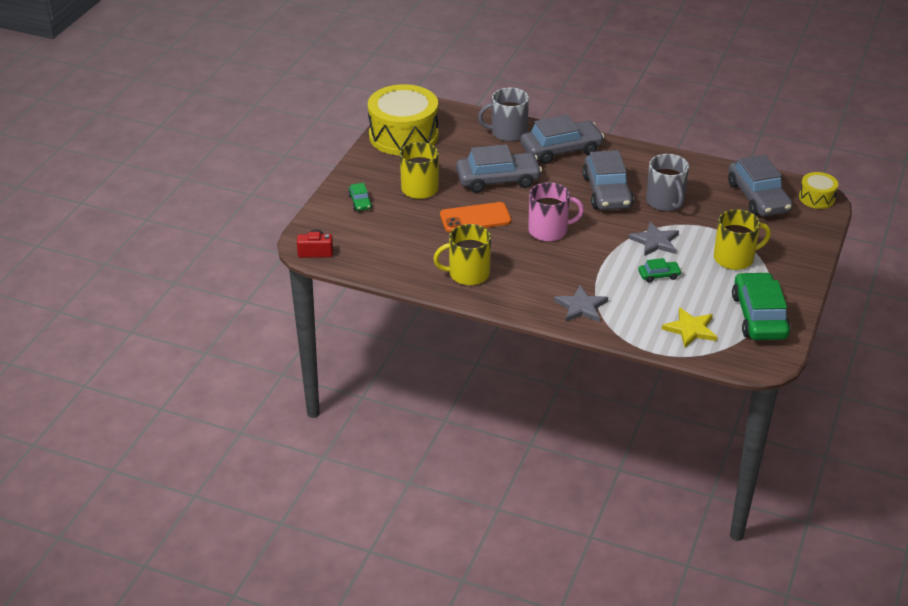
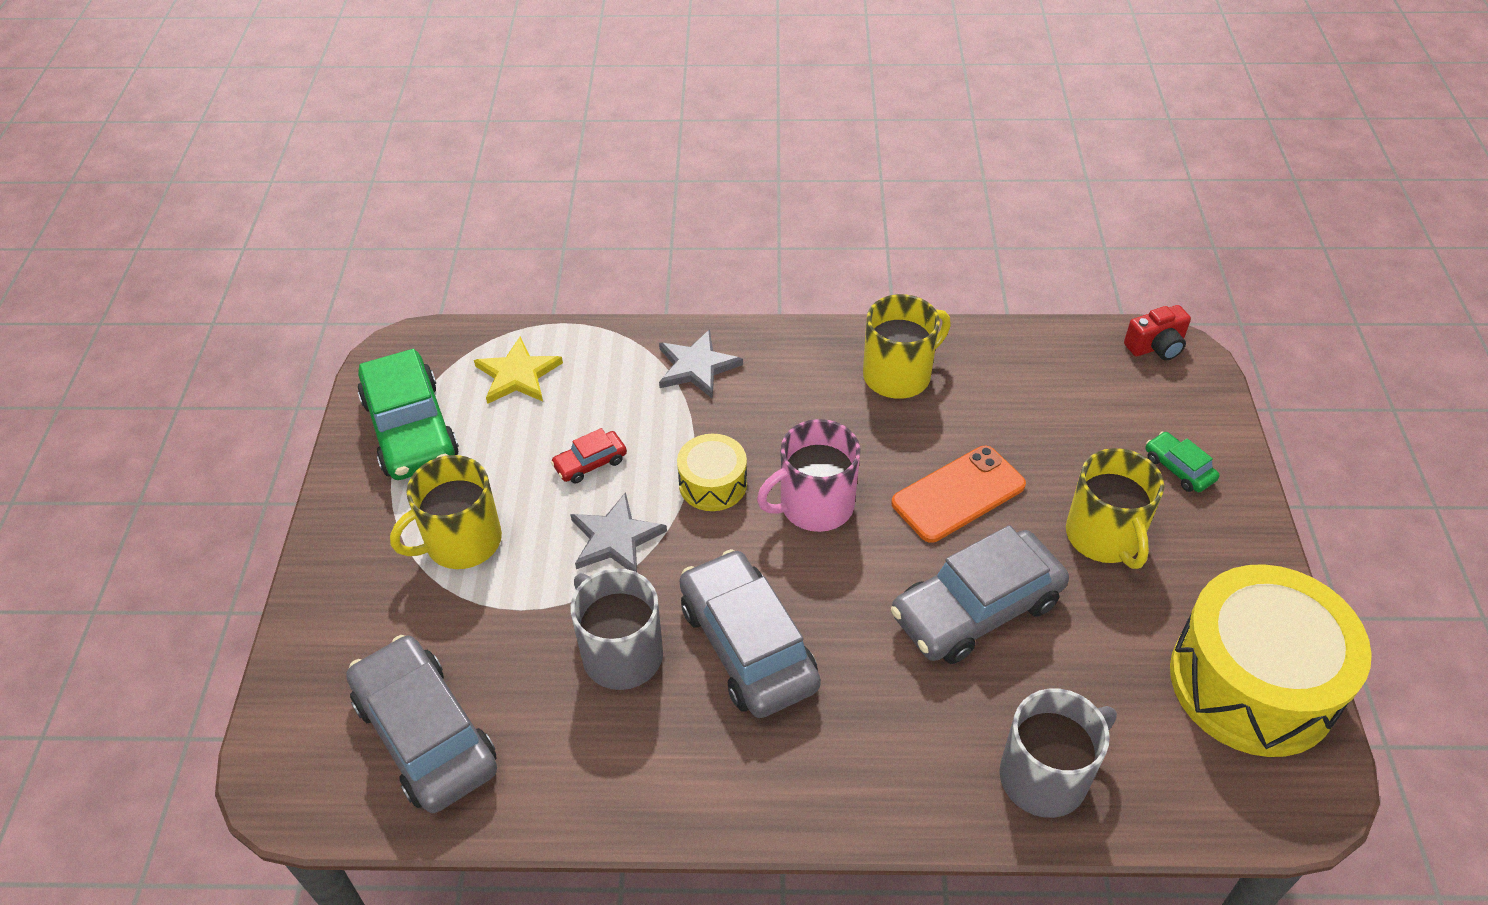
camera: 160 degrees right, 10 degrees up
grey car [520,115,604,164] -> none
green car [638,258,682,283] -> red car [551,428,627,484]
yellow drum [799,172,838,209] -> yellow drum moved to [677,434,747,511]

